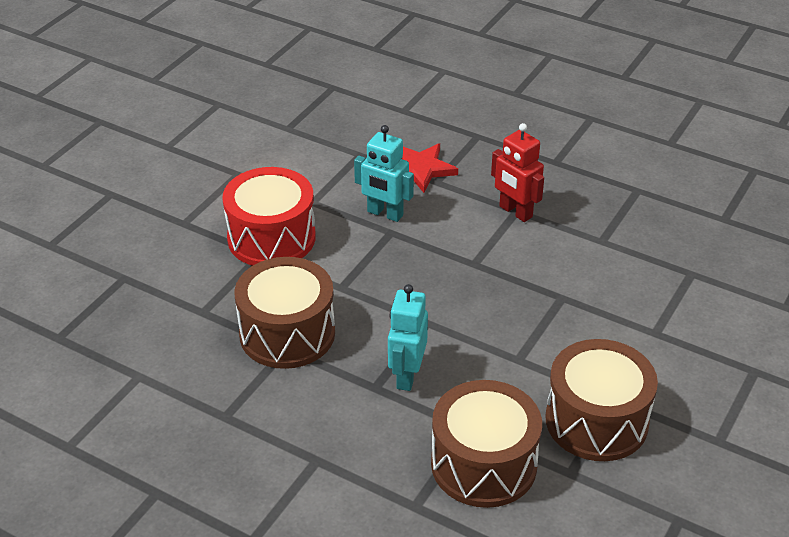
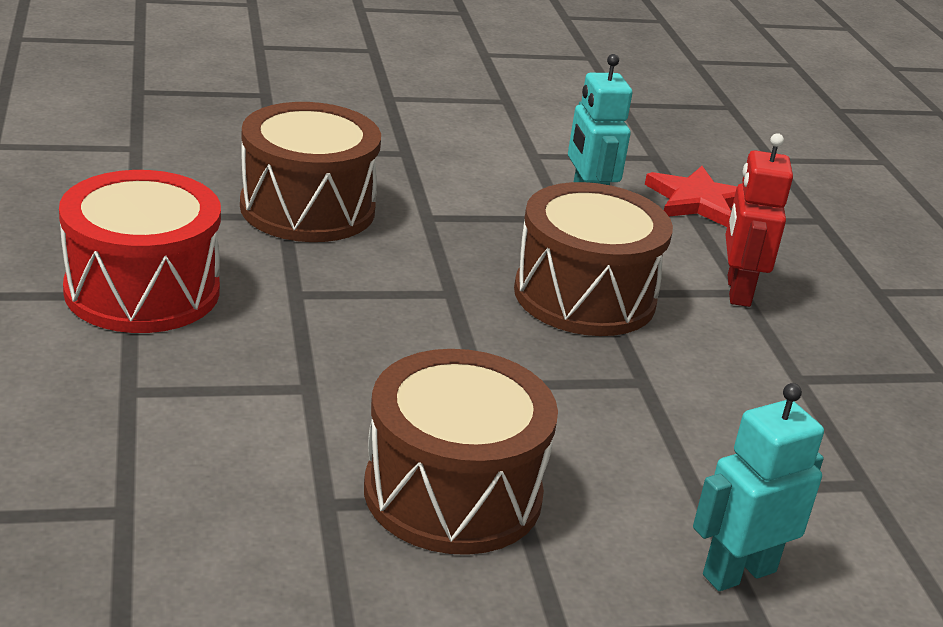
camera: 45 degrees right, 10 degrees down
red drum [222,167,316,266] -> red drum moved to [59,170,221,333]
turquoise robot [388,284,428,391] -> turquoise robot moved to [693,383,824,591]
brown drum [431,380,542,508] -> brown drum moved to [514,182,673,336]

